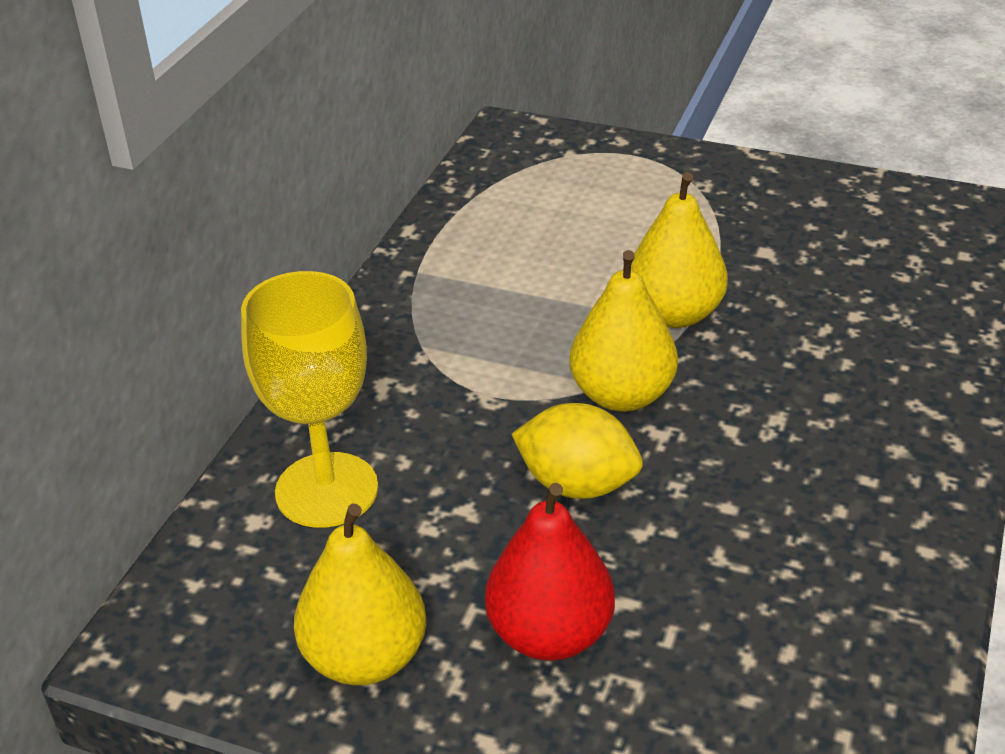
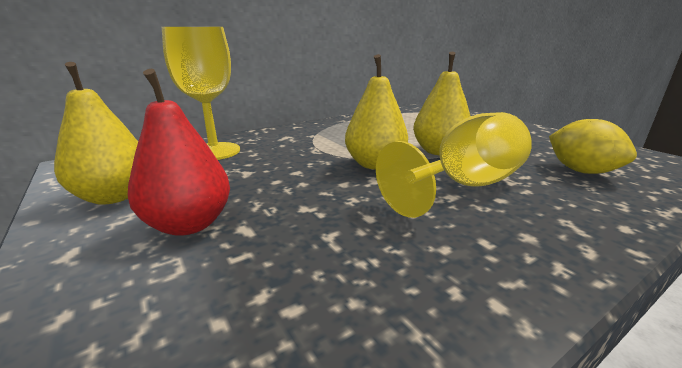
camera: 35 degrees right, 15 degrees down
yellow lemon [511,403,643,499] -> yellow lemon moved to [549,119,637,174]
none -> yellow goblet [376,112,532,218]

